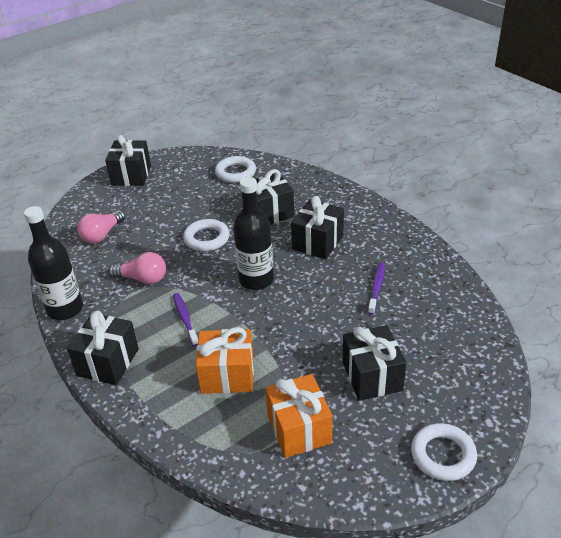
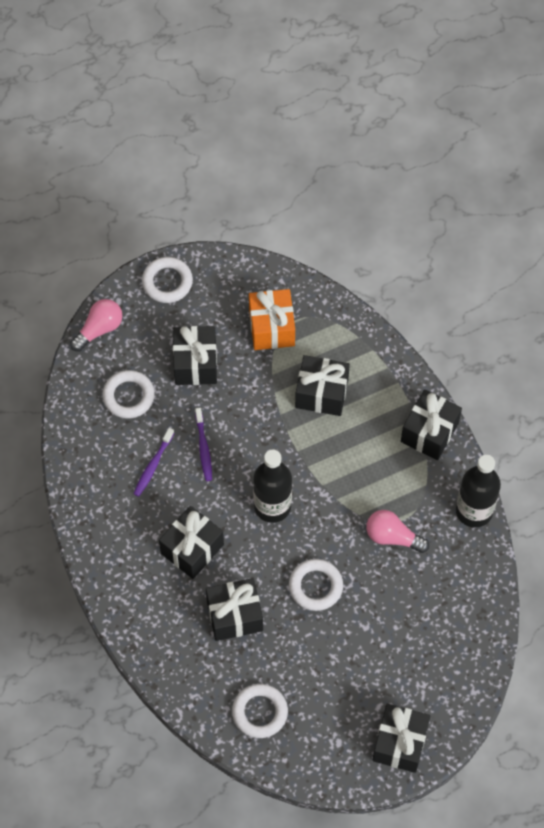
camera: 170 degrees left, 25 degrees up
pink light bulb [77,210,125,243] -> pink light bulb moved to [70,299,122,352]
purple toothbrush [173,293,198,346] -> purple toothbrush moved to [195,408,212,481]
orange gift [196,327,254,394] -> black gift [295,355,350,416]
none -> white ring [102,370,155,419]

